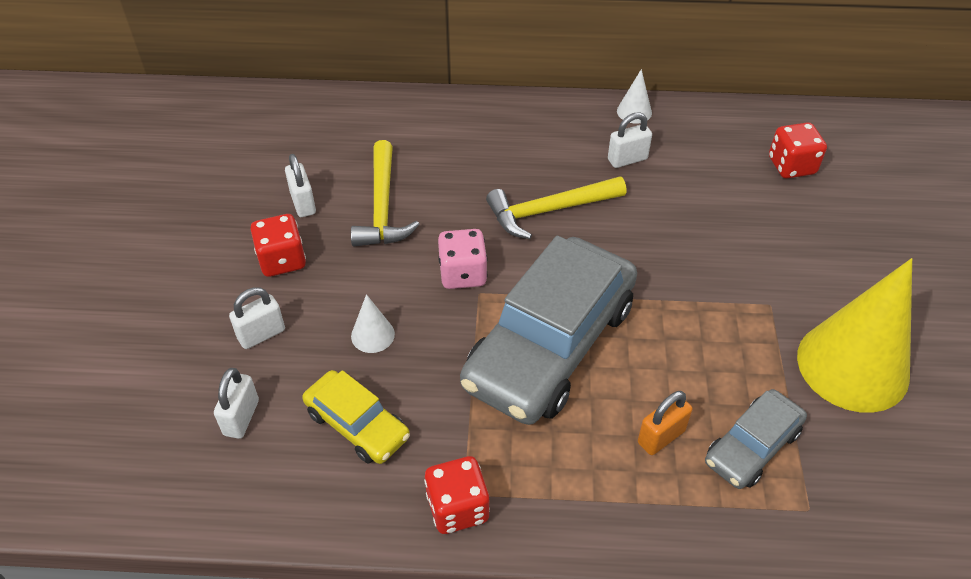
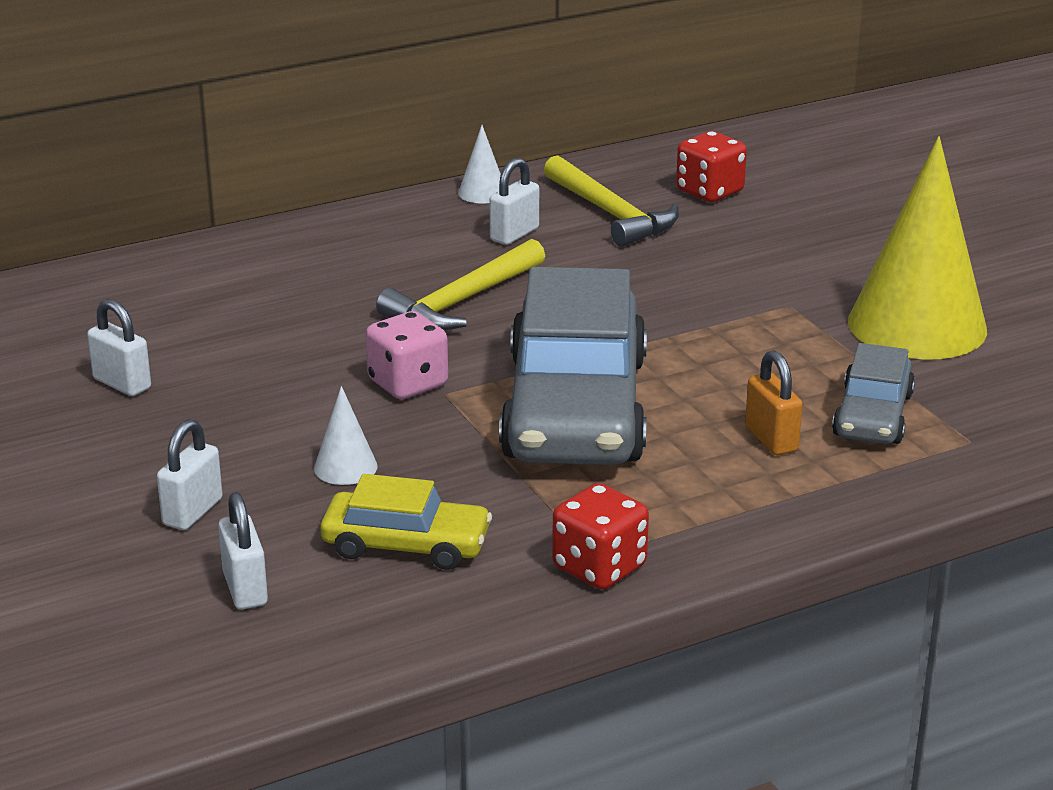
camera: 30 degrees left, 20 degrees down
red dice [250,214,306,277] -> none
yellow hammer [351,140,420,247] -> yellow hammer moved to [544,155,679,247]
orange padlock [638,391,693,455] -> orange padlock turned 45 degrees counterclockwise [745,350,803,455]

